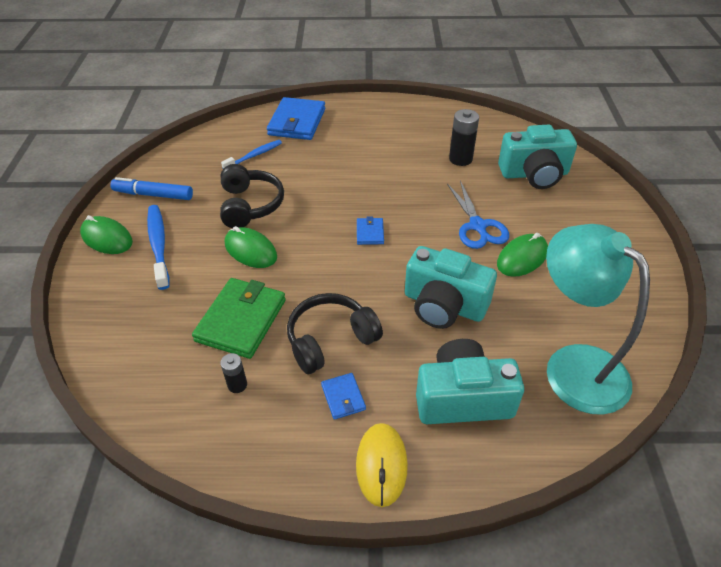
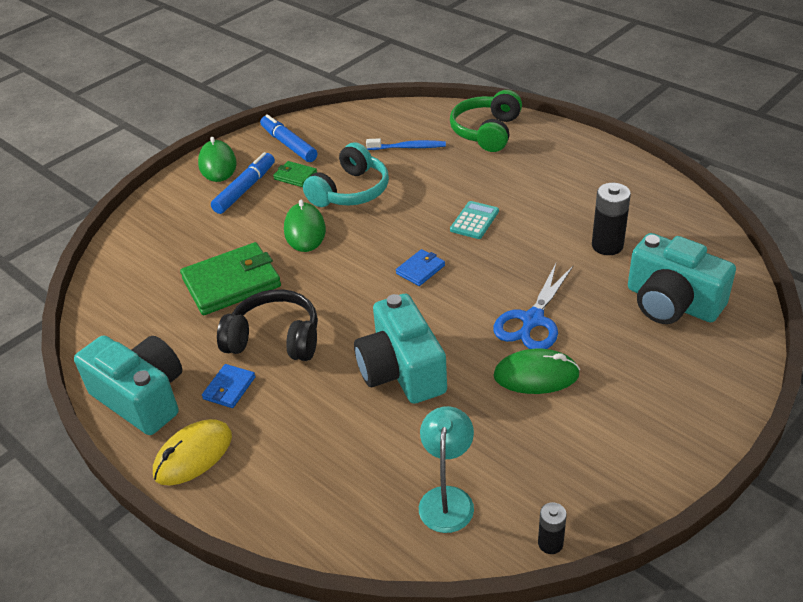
camera: 45 degrees right, 5 degrees down
blue toothbrush [147,205,169,290] -> blue marker [211,152,275,214]
black headphones [220,164,284,228] -> turquoise headphones [303,142,389,207]
black battery [220,353,247,393] -> black battery moved to [538,502,567,554]
blue wallet [267,97,325,140] -> green headphones [450,90,522,152]
turquoise camera [416,339,524,424] -> turquoise camera moved to [74,335,182,435]
turquoise lamp [546,224,650,415] -> turquoise lamp [419,406,474,533], size x0.54
none -> green wallet [273,161,317,187]
none -> turquoise calculator [450,201,499,239]

